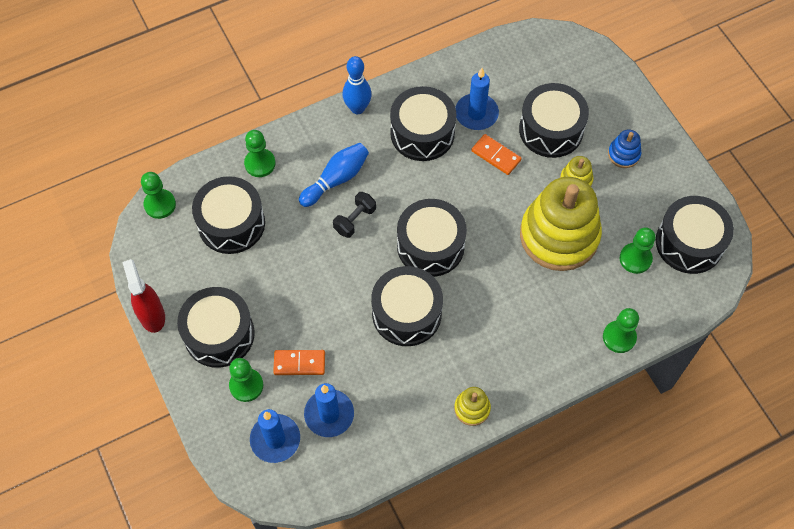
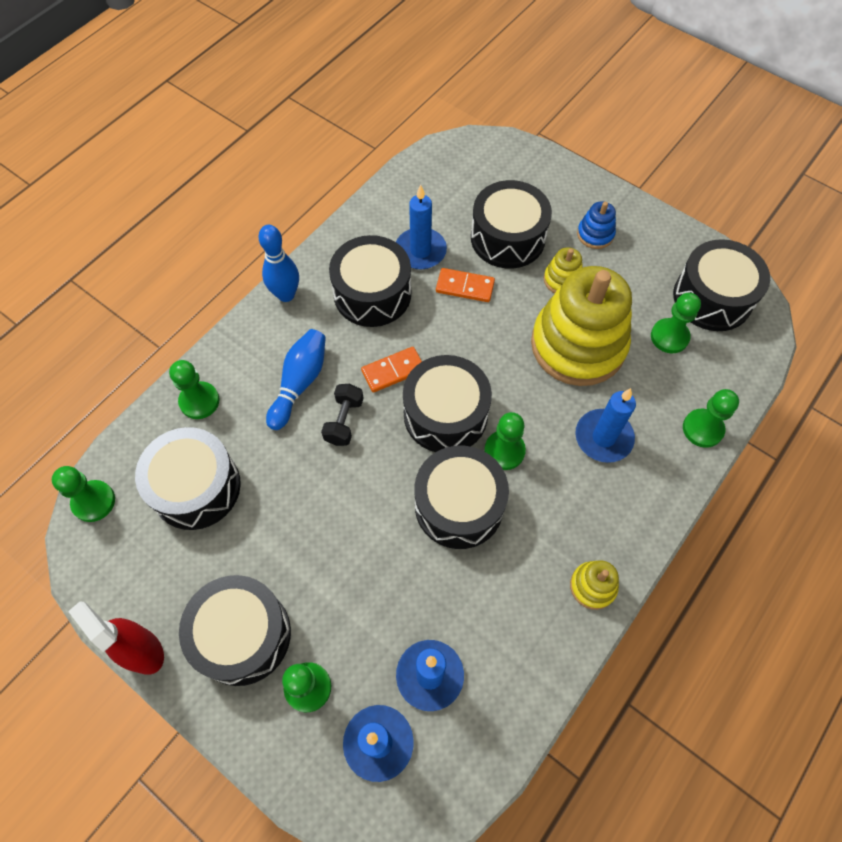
camera: 25 degrees left, 0 degrees up
orange domino [273,350,325,375] -> orange domino moved to [361,347,422,393]
none -> green pawn [484,412,526,470]
none -> blue candle [576,388,636,463]

